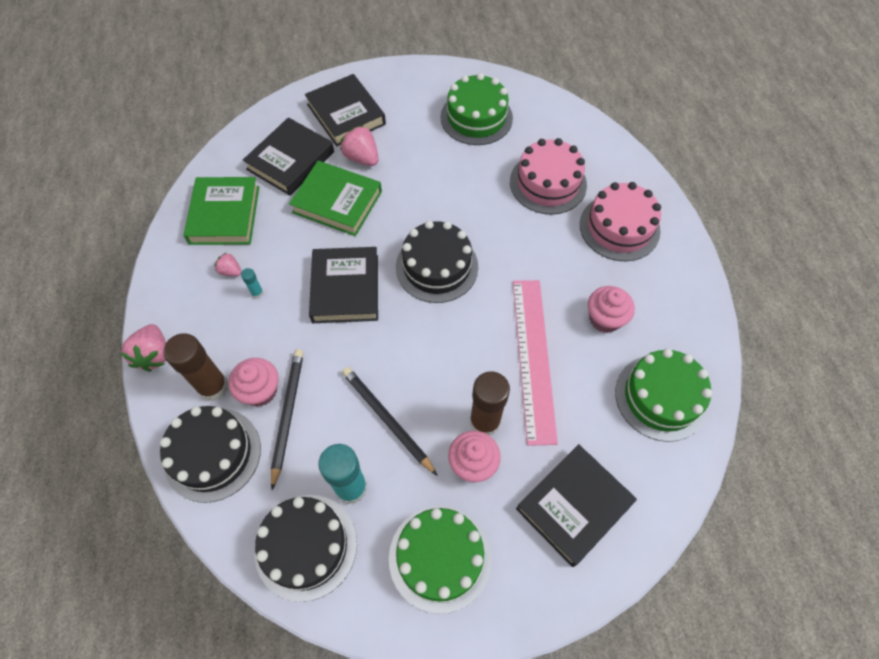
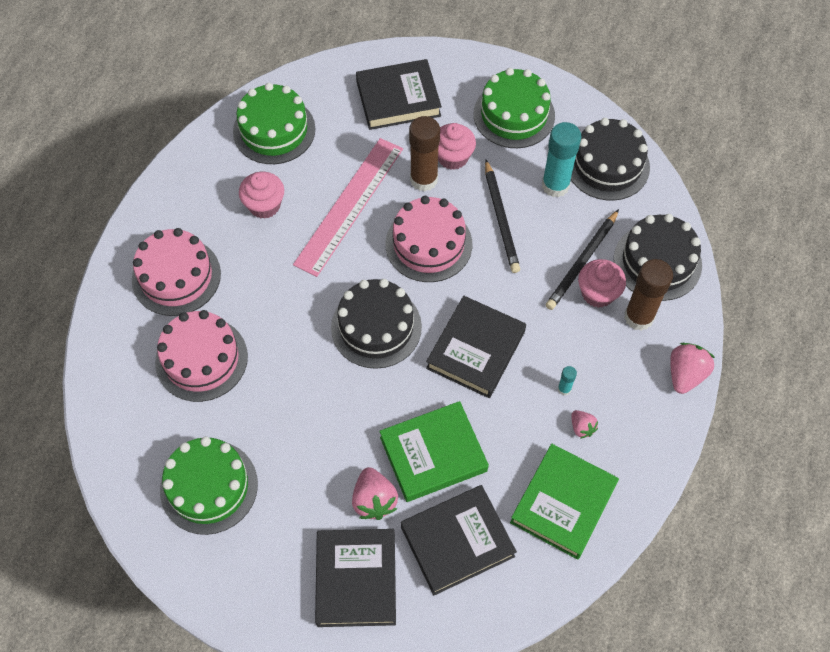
camera: 150 degrees left, 0 degrees up
green book [289,161,382,236] -> green book turned 75 degrees counterclockwise [380,401,489,502]
none -> pink cake [385,196,472,282]

